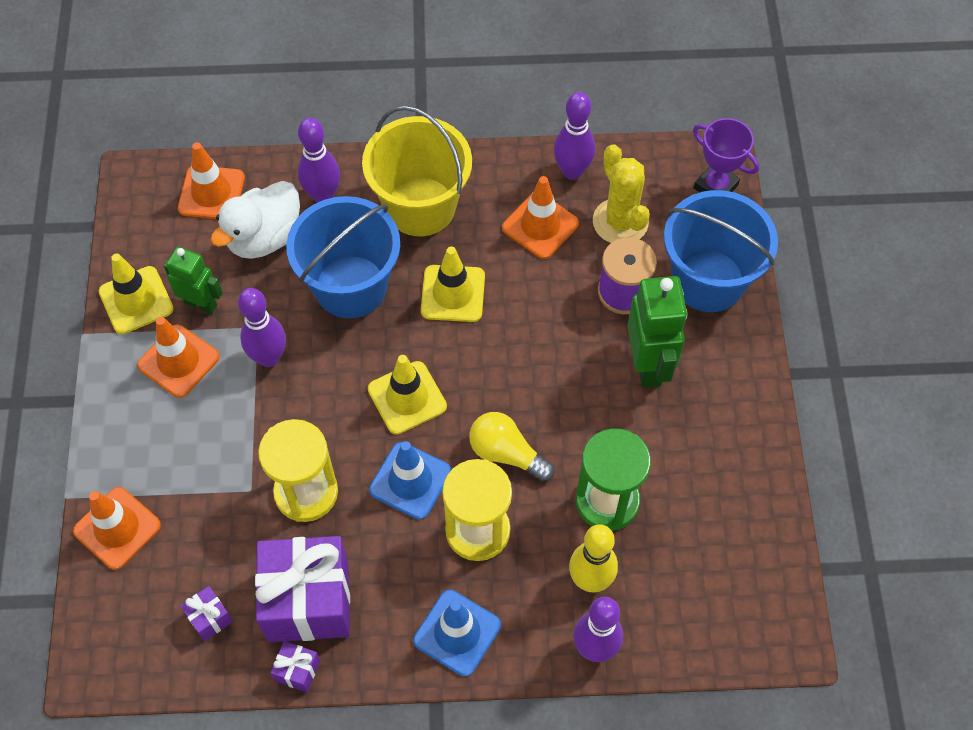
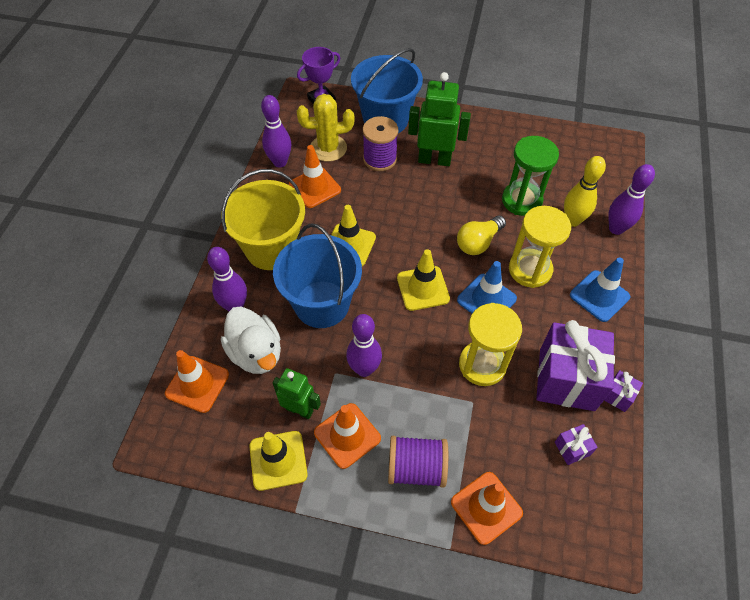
camera: 75 degrees left, 5 degrees down
green robot [164,247,223,314] -> green robot turned 75 degrees clockwise [273,368,321,419]
none -> purple spool [388,436,448,488]

